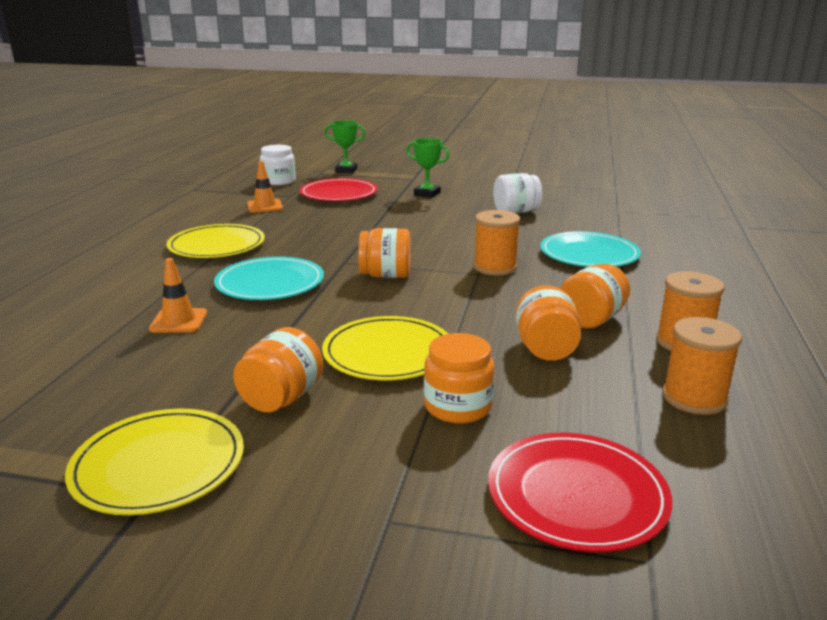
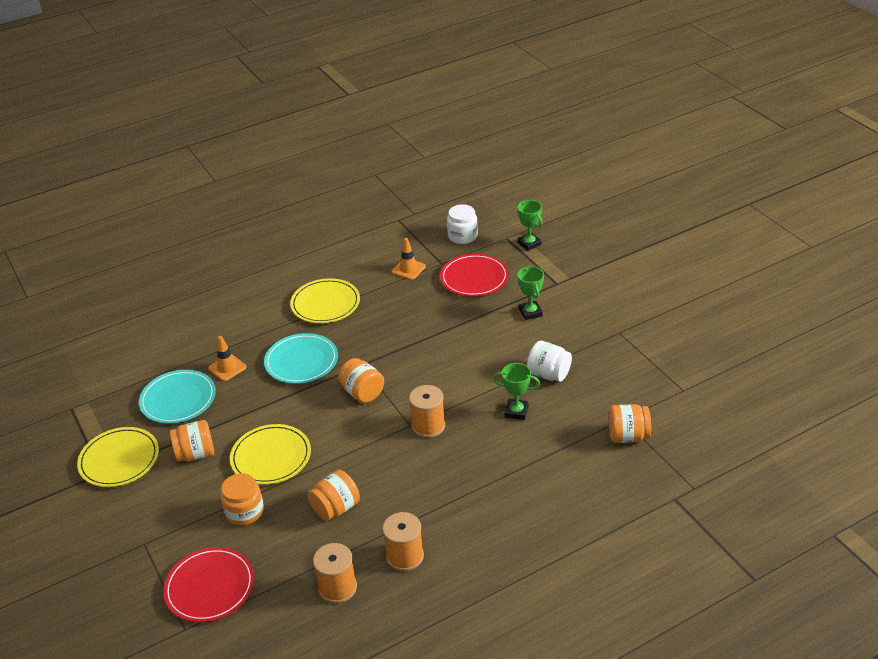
camera: 50 degrees right, 15 degrees up
turquoise plate [540,231,641,267] -> turquoise plate moved to [139,370,216,424]
orange jar [560,264,630,329] -> orange jar moved to [608,404,651,443]
none -> green trophy [493,363,540,420]

